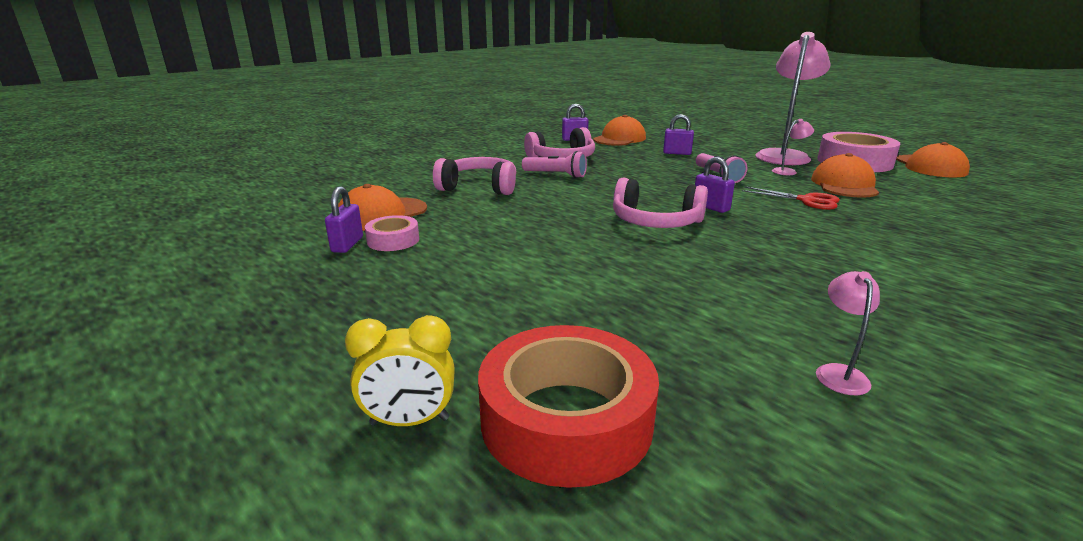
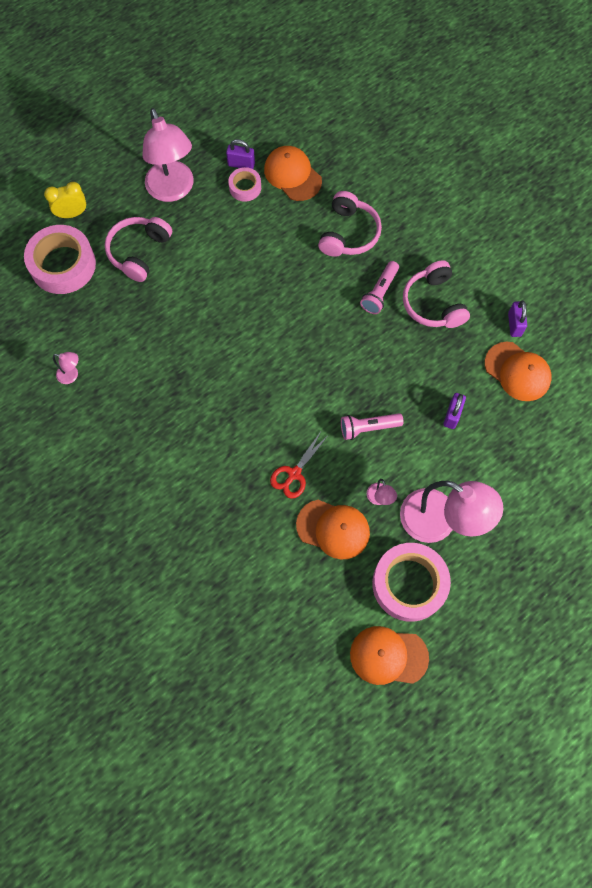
camera: 95 degrees right, 45 degrees up
yellow clock [345,315,455,426] -> yellow clock turned 75 degrees clockwise [44,182,87,218]
red tape [478,325,659,488] -> pink tape [24,225,96,294]
pink headphones [613,177,708,228] -> pink headphones moved to [105,217,172,282]
purple padlock [695,157,735,213] -> none
none -> pink lamp [142,108,194,202]

